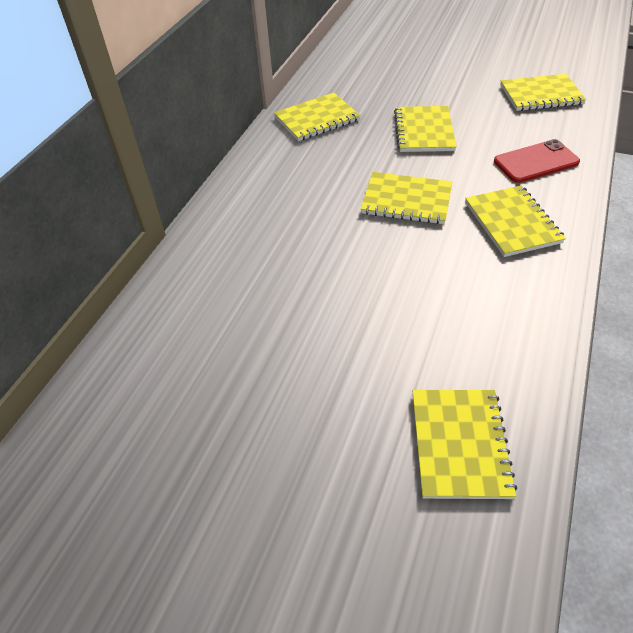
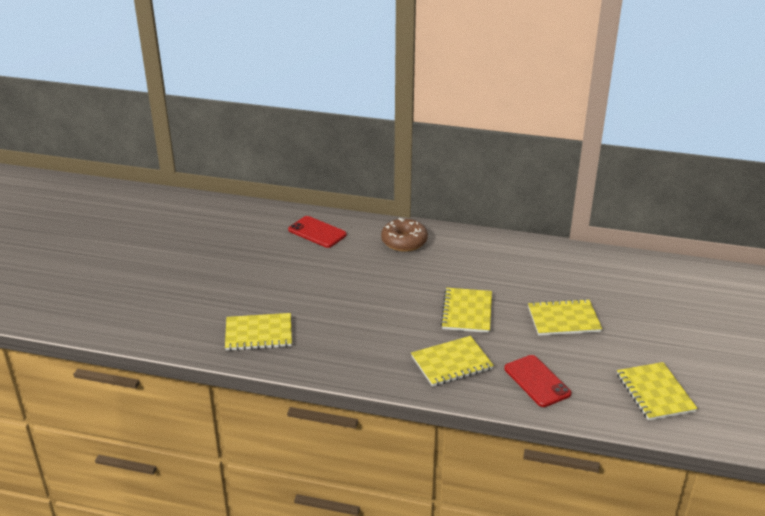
camera: 80 degrees right, 15 degrees down
yellow notebook [274,93,360,141] -> none
none -> red phone [288,216,347,248]
none -> brown donut [381,218,428,252]

